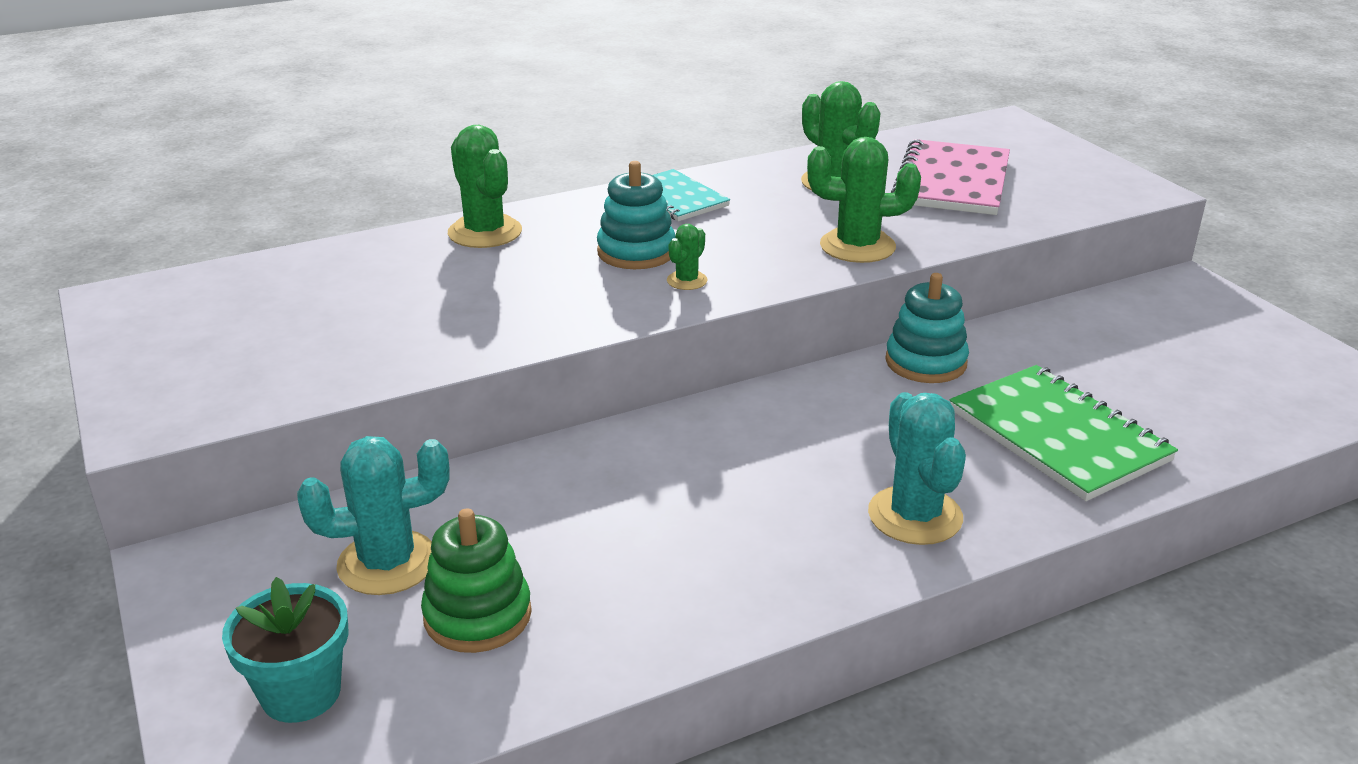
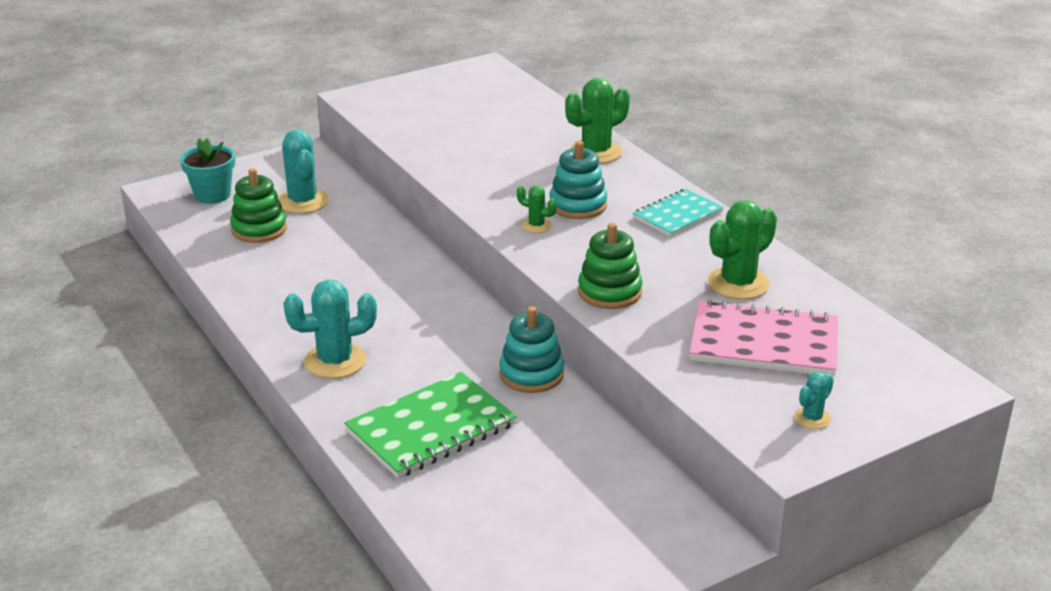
camera: 85 degrees right, 0 degrees up
green cactus [807,137,921,263] -> green stacking toy [578,223,642,309]
none -> turquoise cactus [794,372,834,429]

